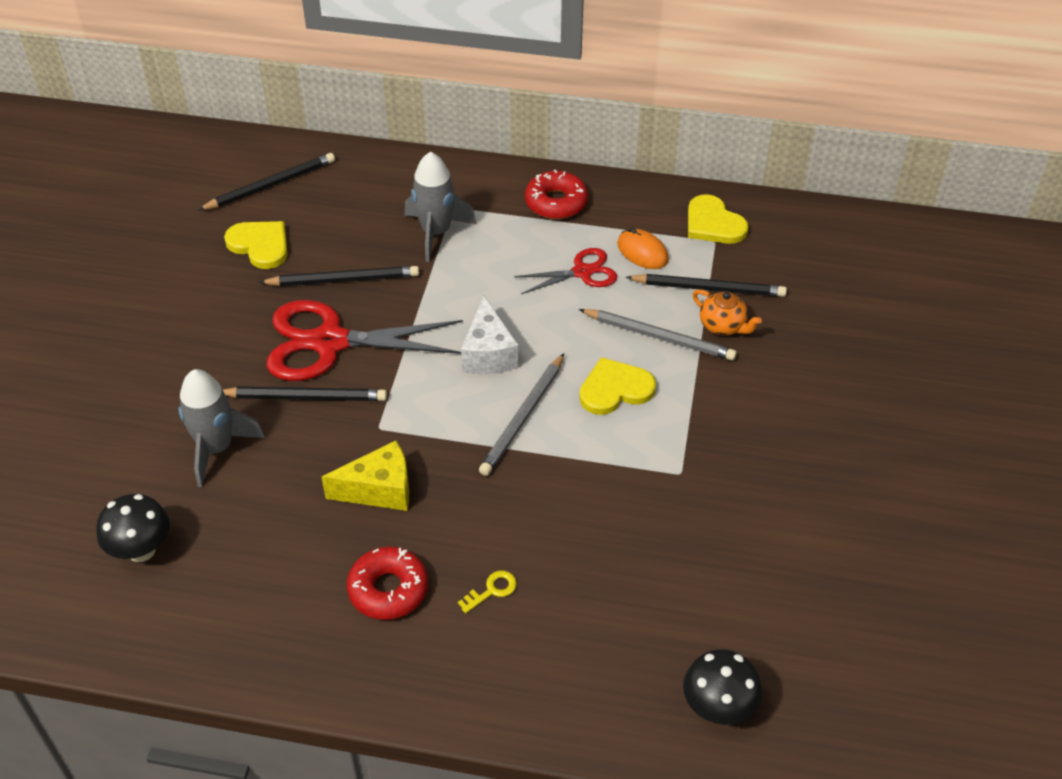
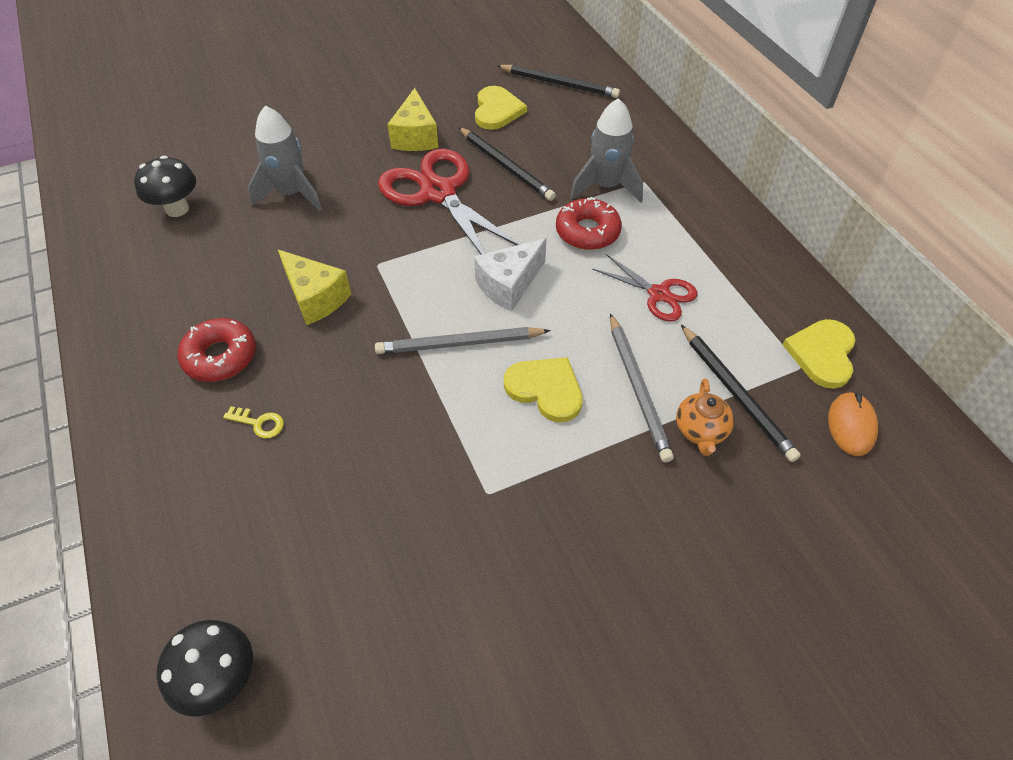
camera: 55 degrees right, 5 degrees up
black pencil [223,387,387,401] -> none
red donut [525,170,588,219] -> red donut moved to [556,197,622,250]
orange mouse [617,228,669,269] -> orange mouse moved to [828,392,878,456]
none -> yellow cheese [387,88,438,151]

